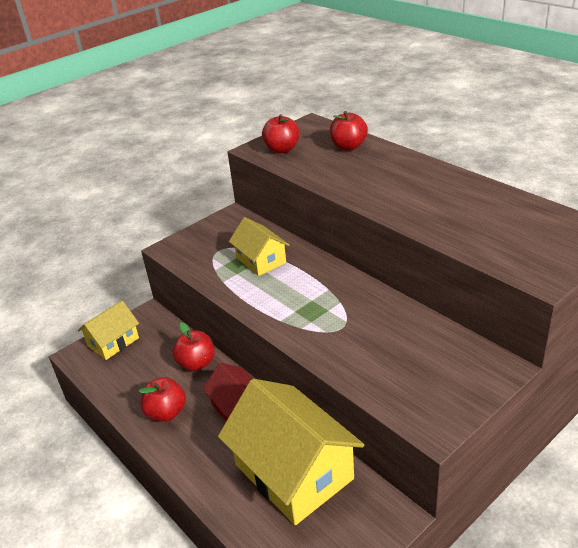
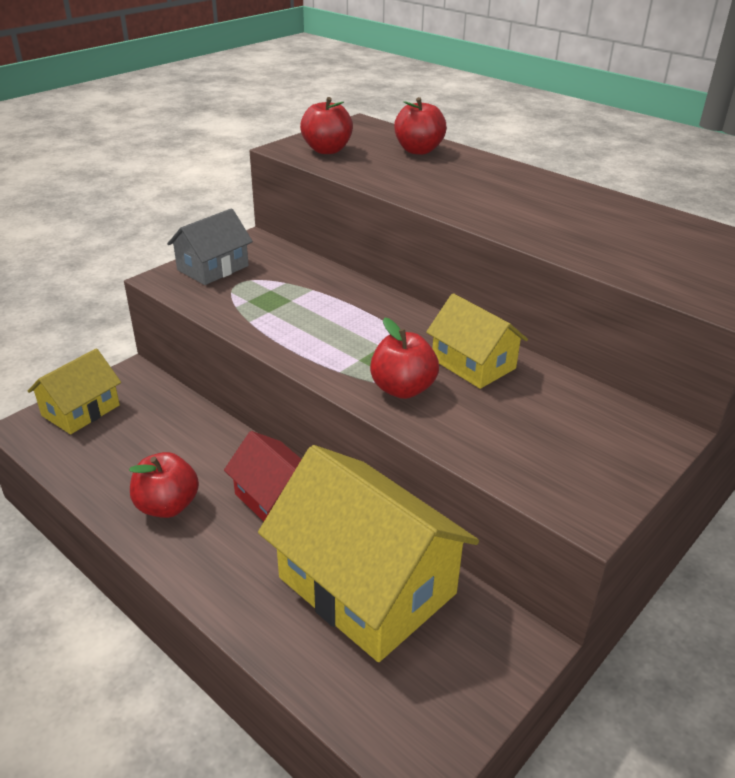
camera: 10 degrees left, 0 degrees up
red apple [172,322,215,371] -> red apple moved to [370,318,439,399]
yellow house [229,217,289,276] -> yellow house moved to [426,293,528,389]
none -> grey house [167,208,253,285]

